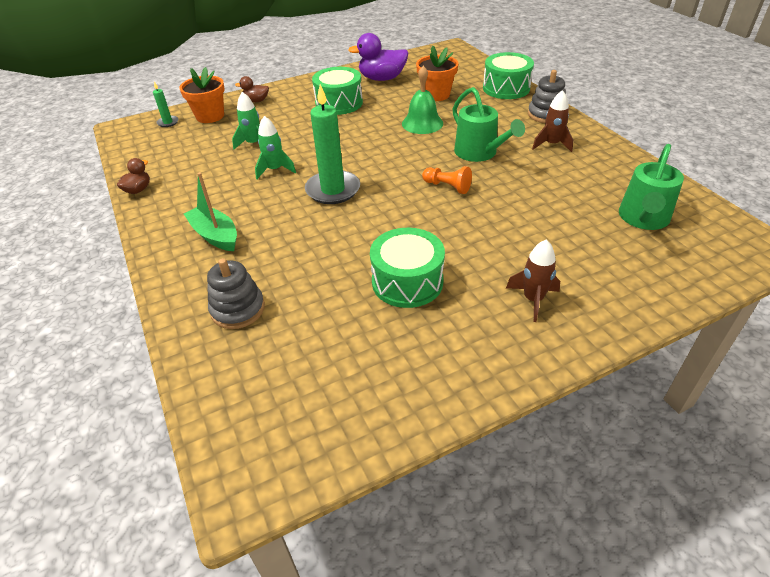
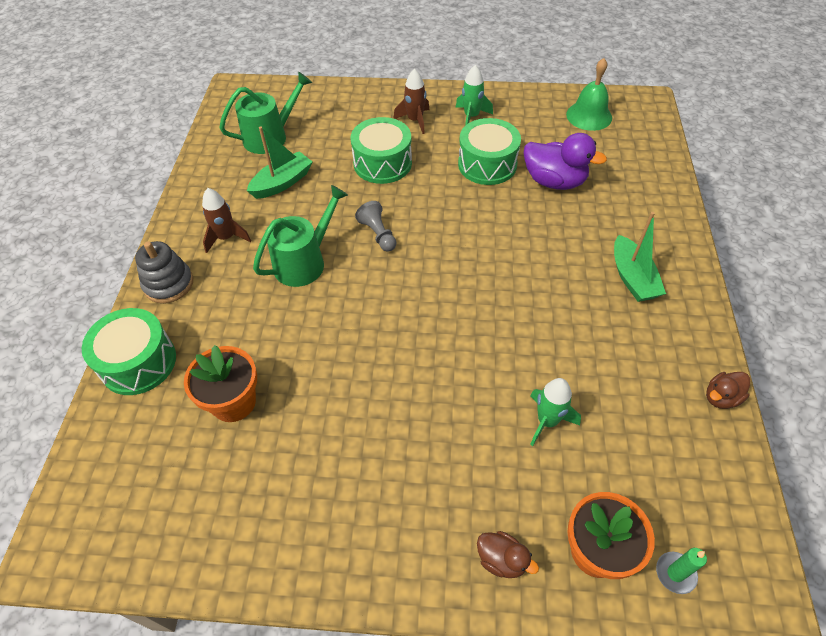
camera: 150 degrees left, 10 degrees up
grey stacking toy [207,258,265,329] -> none
green rocket [255,116,296,179] -> green rocket moved to [456,65,493,126]
green candle [305,84,360,204] -> none
green drum [312,67,363,115] -> green drum moved to [351,117,412,184]
purple duck [348,33,408,81] -> purple duck moved to [524,133,607,190]
green bell [402,66,443,134] -> green bell moved to [566,58,612,131]
orange pawn [422,166,472,194] -> grey pawn [355,201,397,252]
green watering can [453,87,525,162] -> green watering can turned 45 degrees clockwise [253,185,348,287]
none -> green boat [247,126,312,199]

